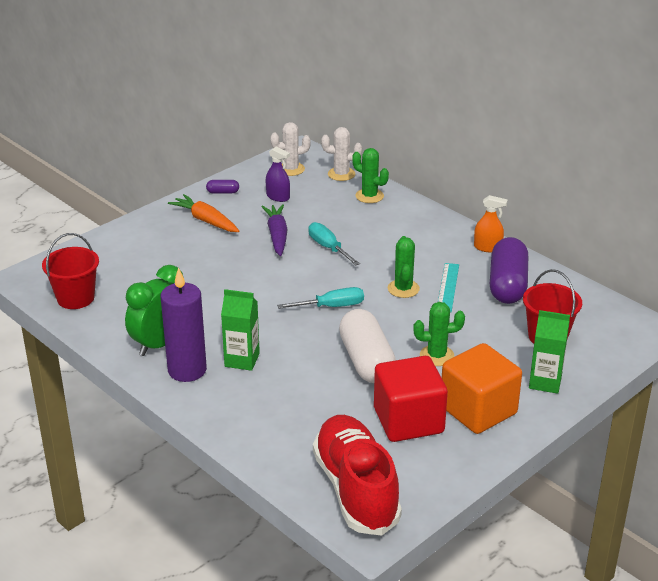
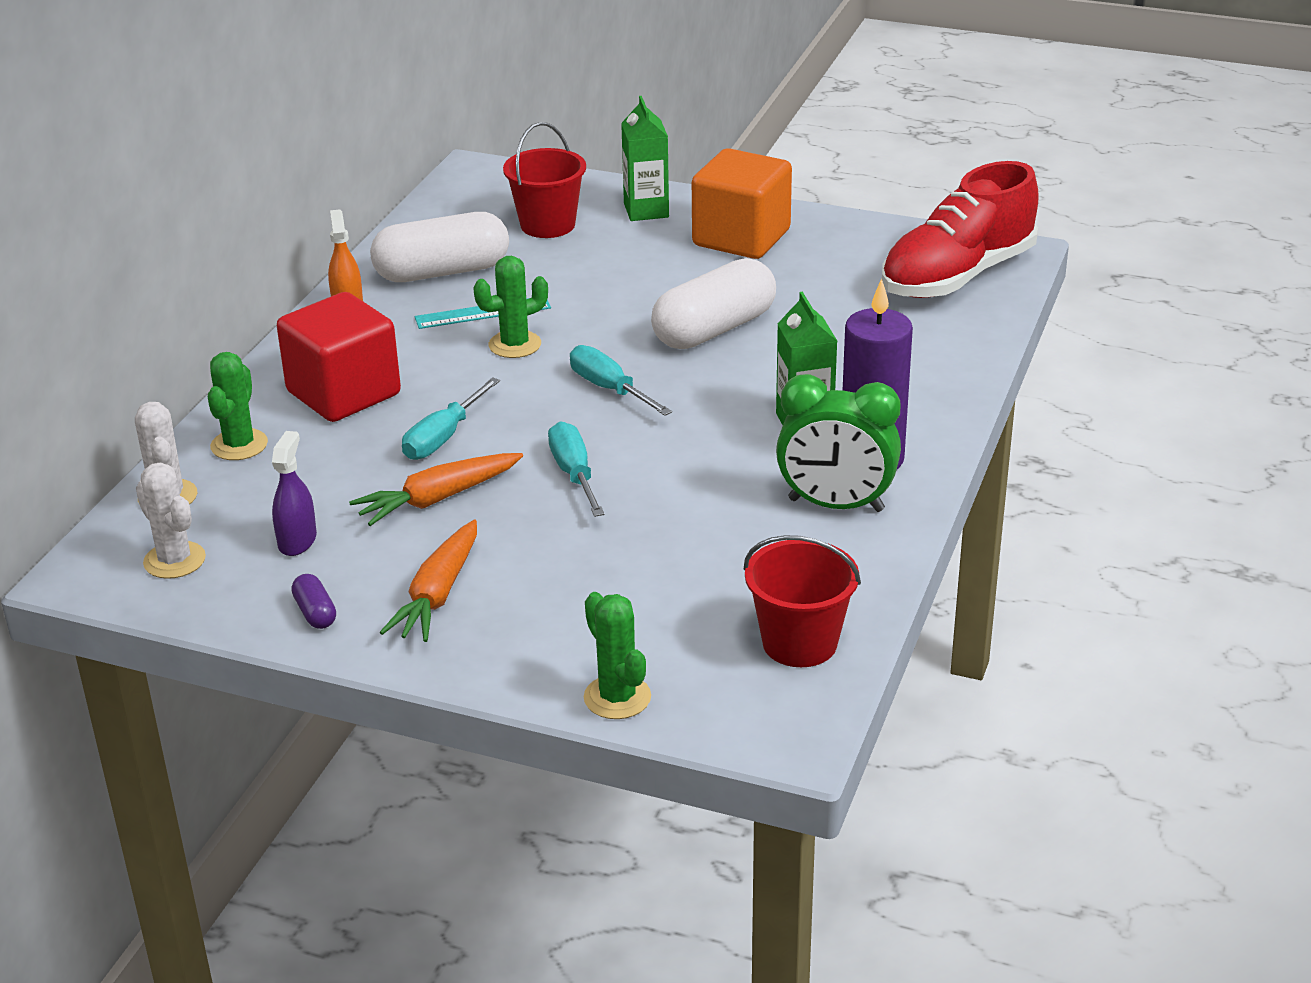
camera: 115 degrees left, 0 degrees up
purple carrot [261,204,288,256] -> orange carrot [349,453,523,526]
red cube [374,356,448,442] -> red cube moved to [277,292,401,422]
green cactus [413,302,465,366] -> green cactus moved to [584,592,651,719]
purple capsule [490,237,528,304] -> white capsule [370,212,509,282]
none -> turquoise screwdriver [548,421,605,517]

